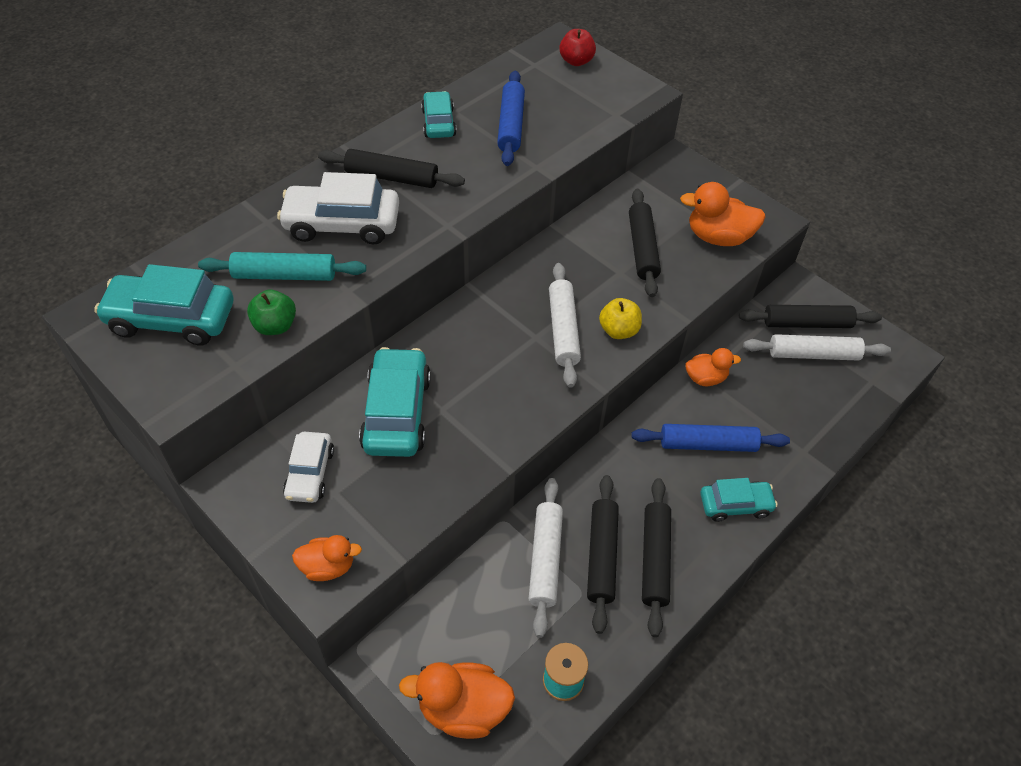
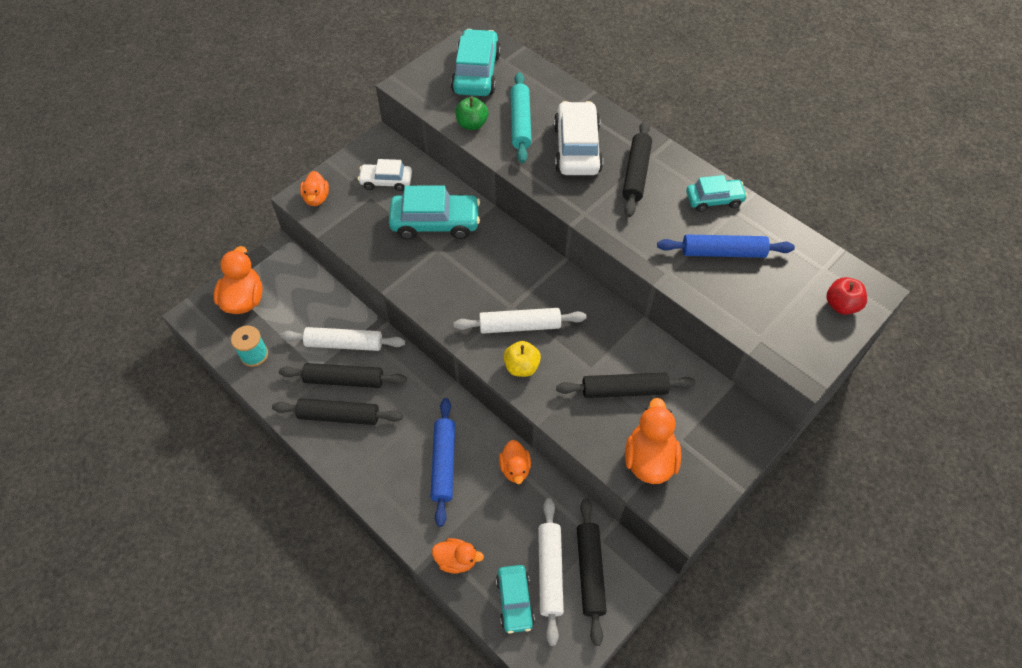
camera: 90 degrees right, 5 degrees up
turquoise car [700,478,778,522] -> turquoise car moved to [496,565,535,634]
none -> orange duck [432,538,484,574]

